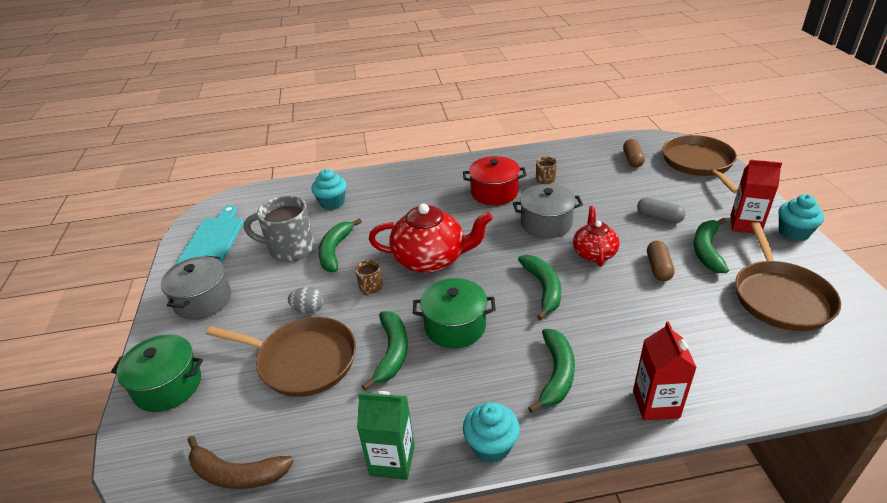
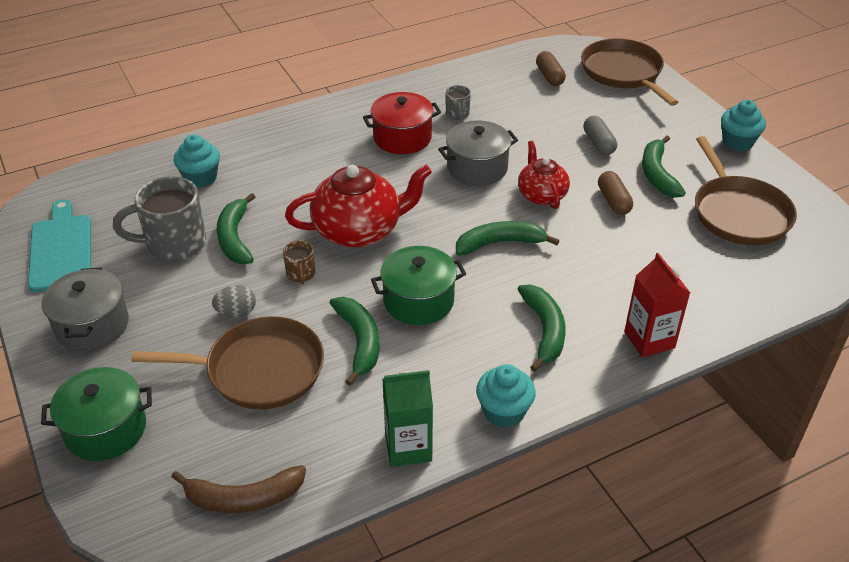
camera: 20 degrees left, 5 degrees up
green banana [518,255,561,320] -> green banana turned 75 degrees counterclockwise [456,221,559,256]
brown mug [536,157,557,184] -> grey mug [446,85,471,120]
grey capsule [637,197,686,223] -> grey capsule turned 60 degrees clockwise [583,116,617,155]
red carton [730,160,782,233] -> none

